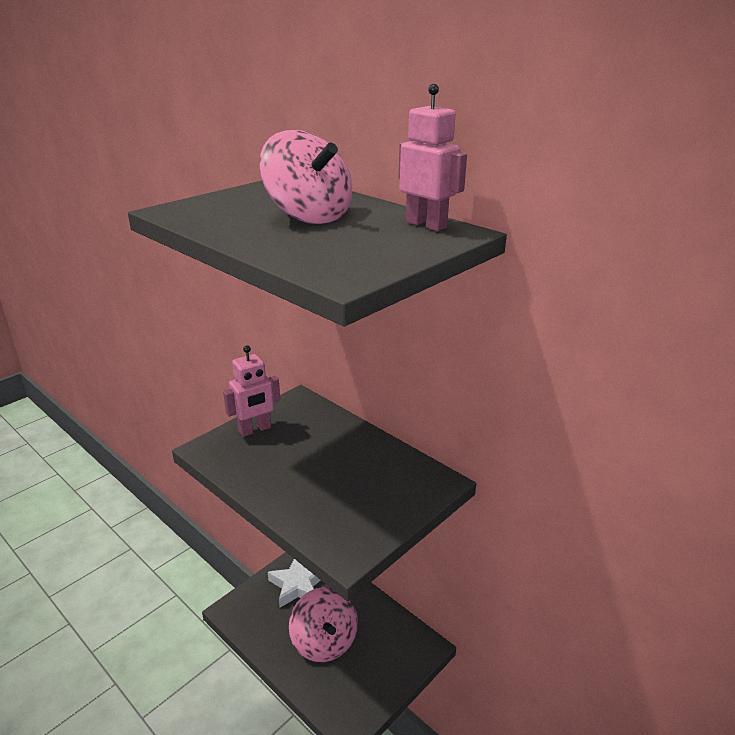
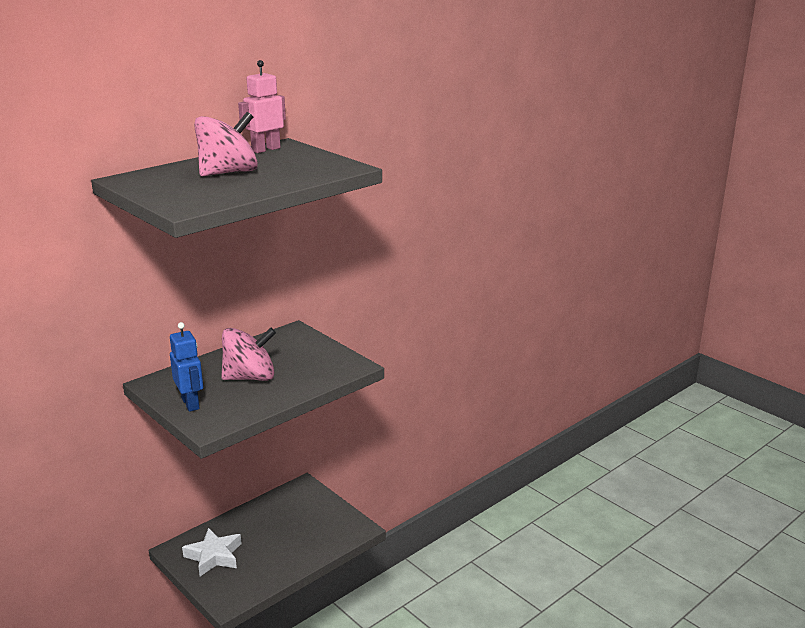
camera: 85 degrees left, 5 degrees down
pink robot [223,345,280,437] -> blue robot [170,322,203,412]
pink spinning top [289,587,358,662] -> pink spinning top moved to [221,328,276,381]

